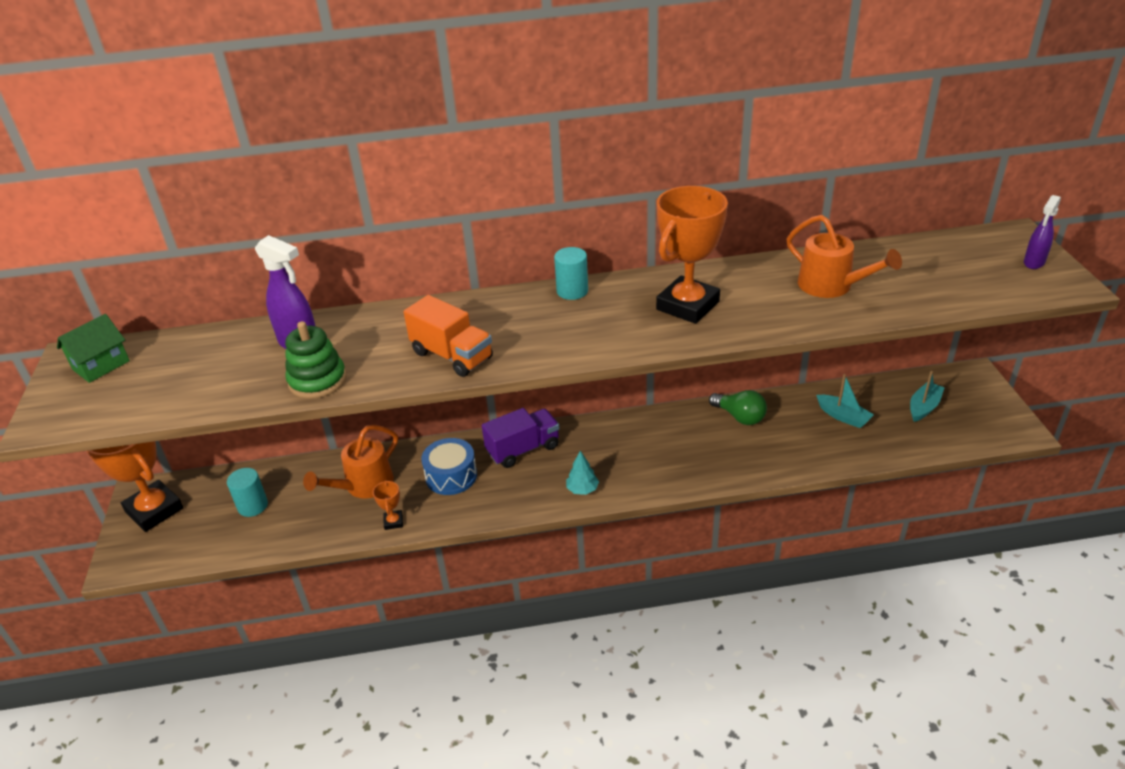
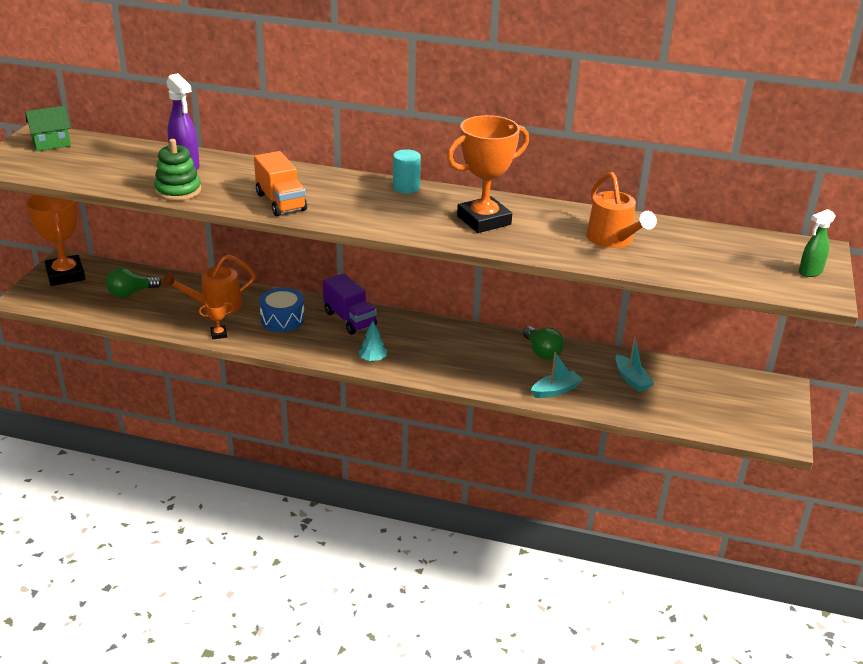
camera: 20 degrees right, 5 degrees down
turquoise cylinder [227,468,268,517] -> green light bulb [106,268,161,298]
orange trophy [373,480,403,530] -> orange trophy turned 60 degrees clockwise [199,297,234,339]
purple truck [482,408,560,468] -> purple truck turned 60 degrees clockwise [323,273,377,335]
turquoise boat [910,371,945,422] -> turquoise boat moved to [531,352,583,398]
purple spray bottle [1024,195,1061,269] -> green spray bottle [799,209,836,277]

